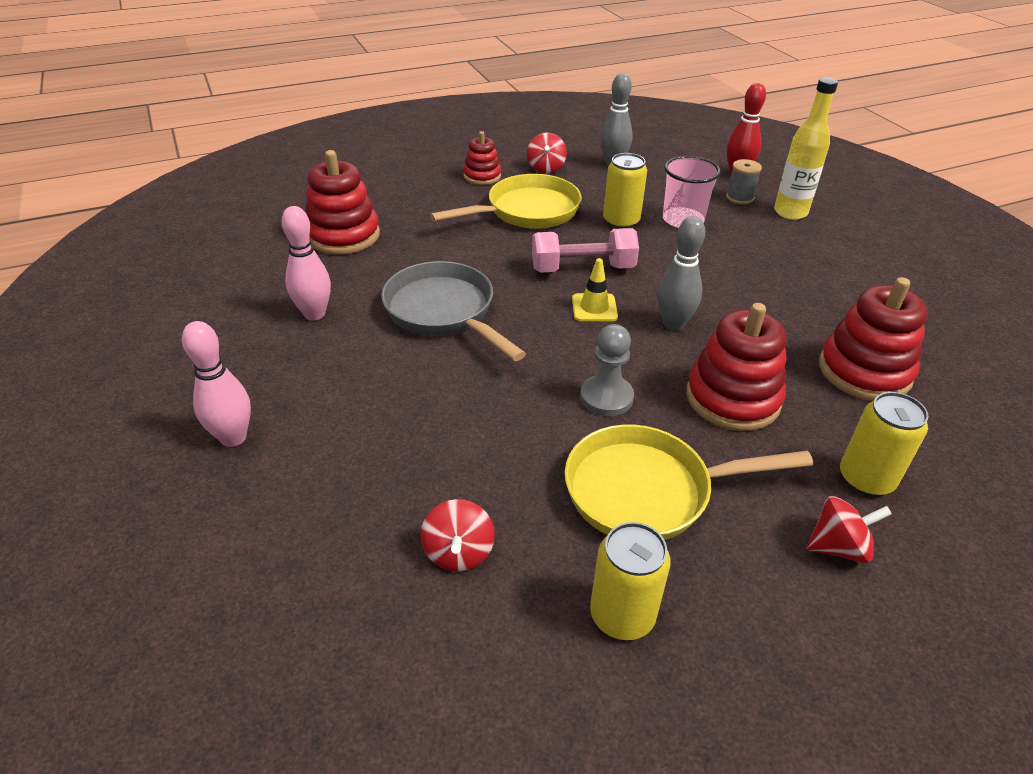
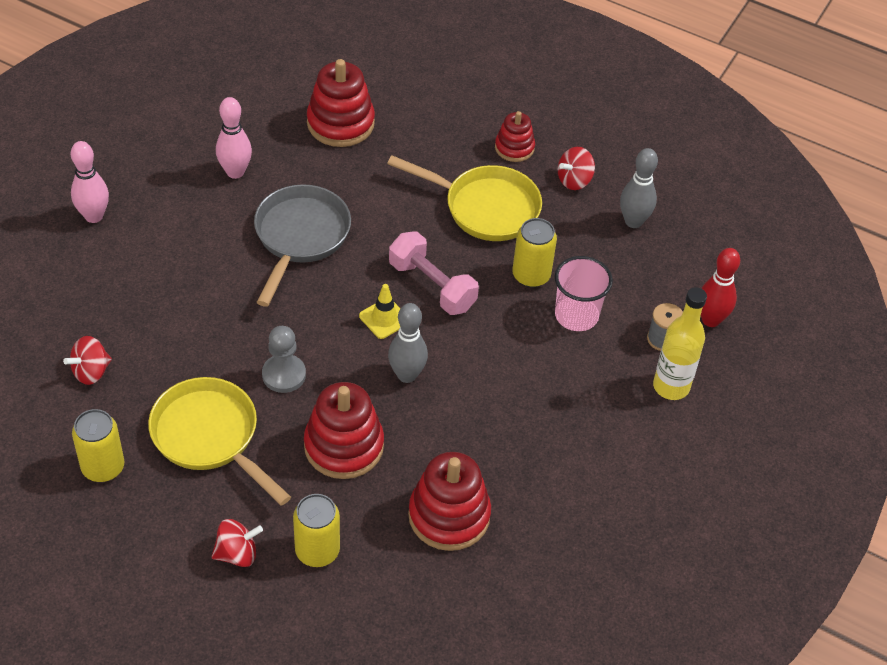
camera: 50 degrees right, 10 degrees up
red spinning top [806,496,892,564] -> red spinning top turned 60 degrees counterclockwise [211,519,263,567]

